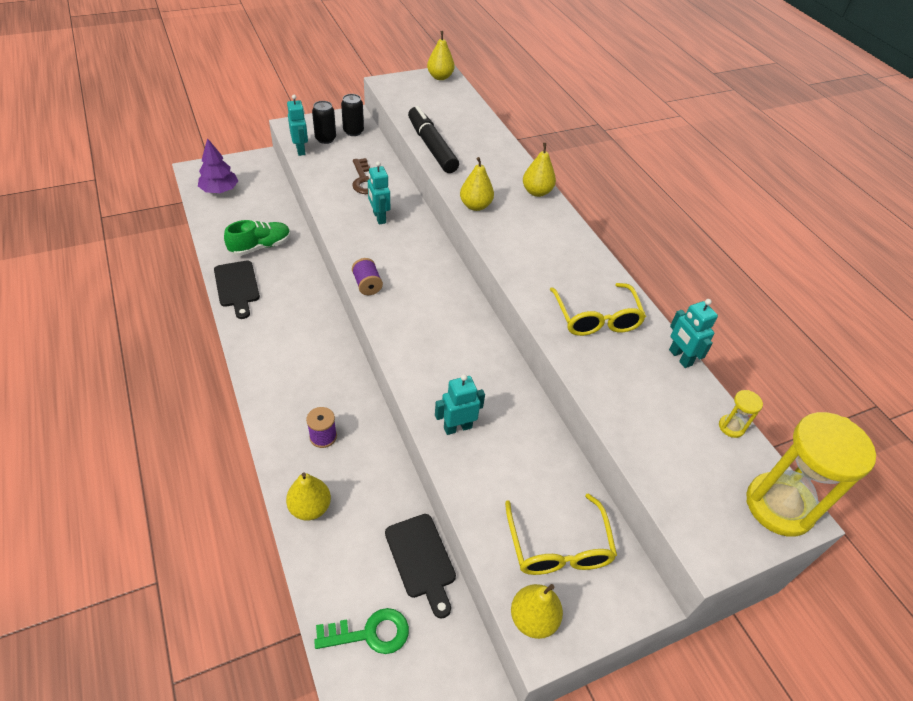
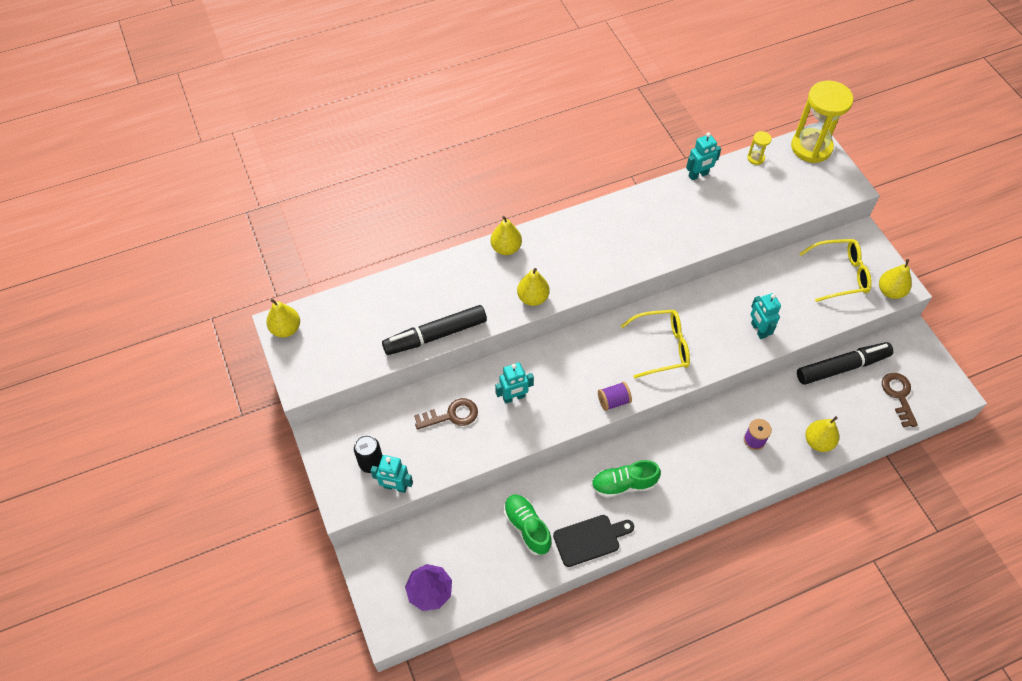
camera: 85 degrees left, 10 degrees up
turquoise robot [287,95,308,156] -> turquoise robot turned 150 degrees counterclockwise [370,455,413,493]
green key [314,608,409,654] -> brown key [882,373,918,427]
black can [341,94,364,136] -> none
black cutting board [385,514,456,618] -> black marker [797,342,894,385]
yellow glasses [550,283,646,336] -> yellow glasses moved to [621,310,690,379]
none -> green shoe [591,460,661,498]

